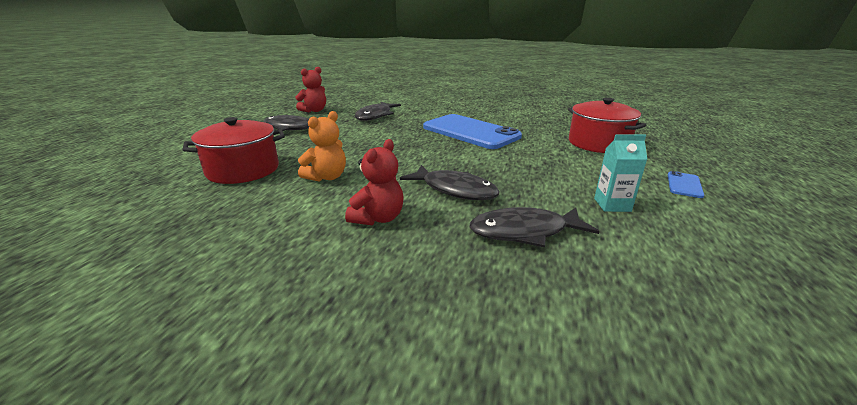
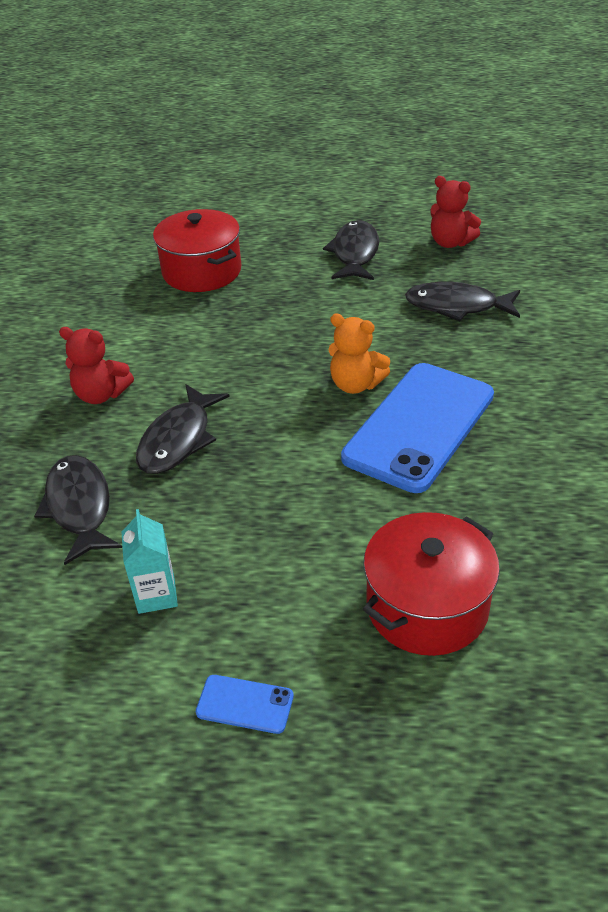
camera: 80 degrees right, 15 degrees up
orange teddy bear [298,111,346,182] -> orange teddy bear moved to [329,313,390,394]

